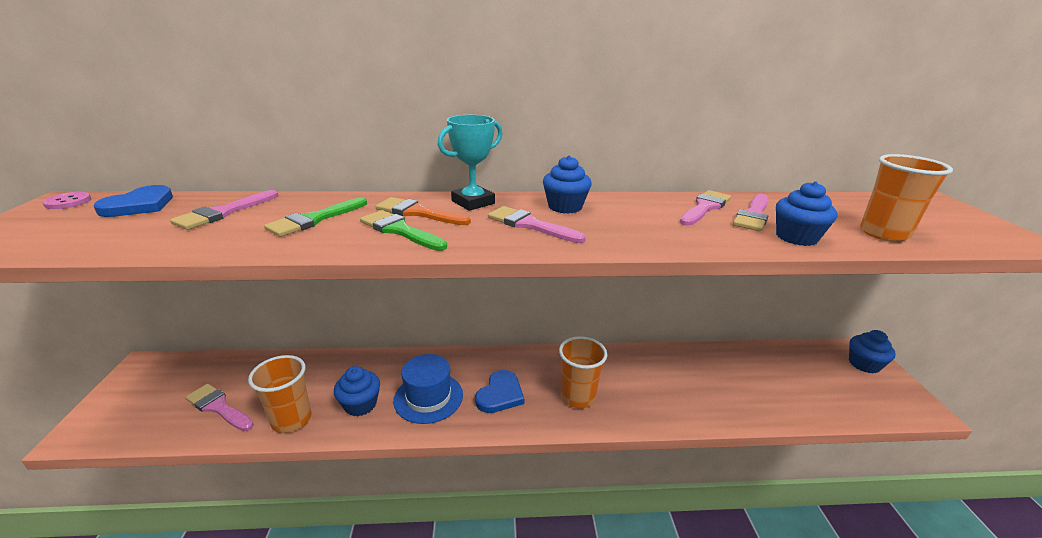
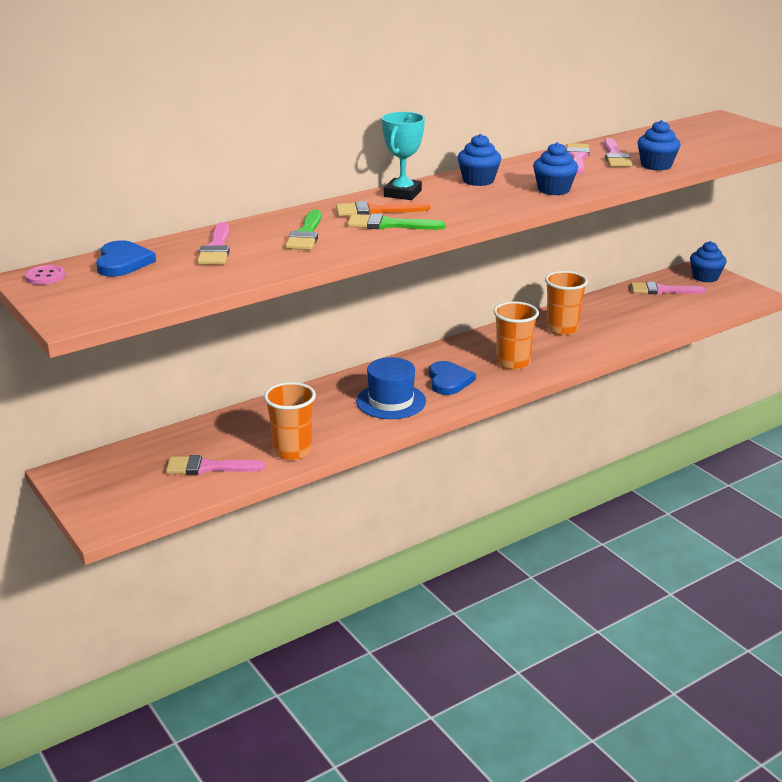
camera: 30 degrees left, 0 degrees up
blue cupcake [334,366,380,416] -> blue cupcake moved to [533,142,578,195]
pink brush [488,206,586,243] -> pink brush moved to [631,282,706,294]
orange cup [860,154,953,242] -> orange cup moved to [545,271,588,335]

